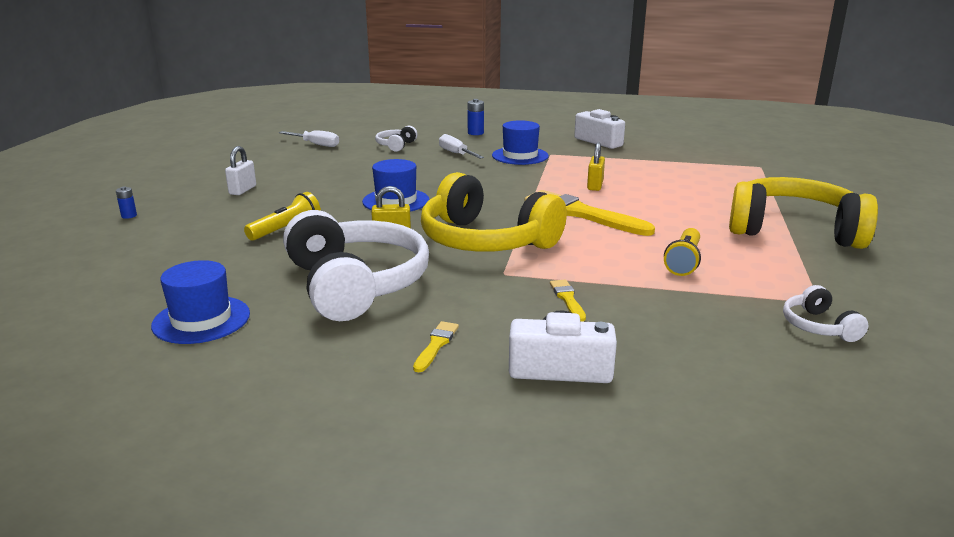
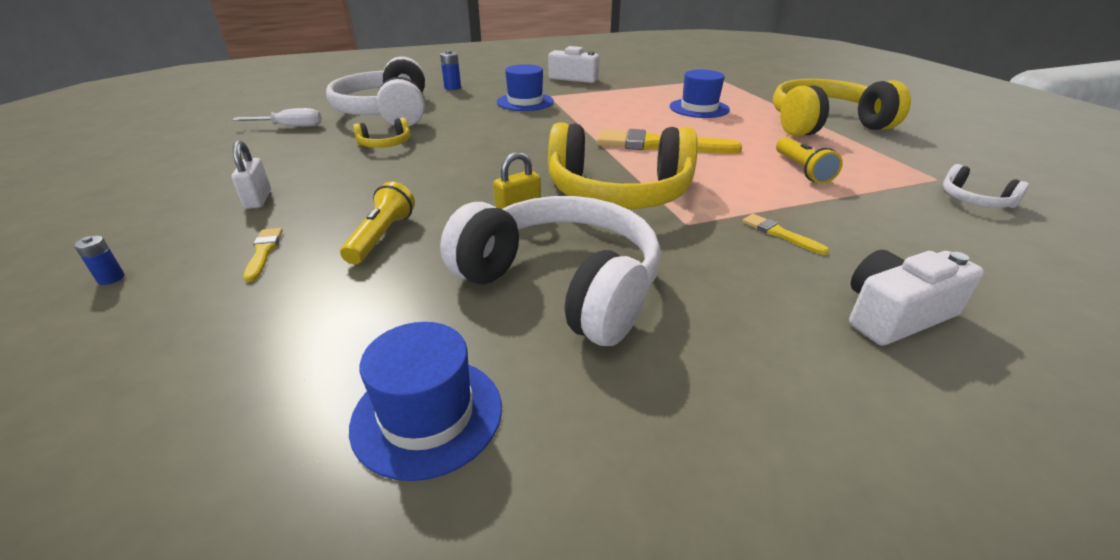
camera: 30 degrees left, 10 degrees up
blue hat [362,159,430,212] -> blue hat moved to [670,70,730,118]
white headphones [375,126,418,152] -> white headphones [326,56,425,126], size x2.29
yellow brush [413,321,459,372] -> yellow brush moved to [243,228,283,282]
white screwdriver [439,134,484,159] -> none
yellow padlock [587,142,605,191] -> none
none -> yellow headphones [353,117,410,148]

